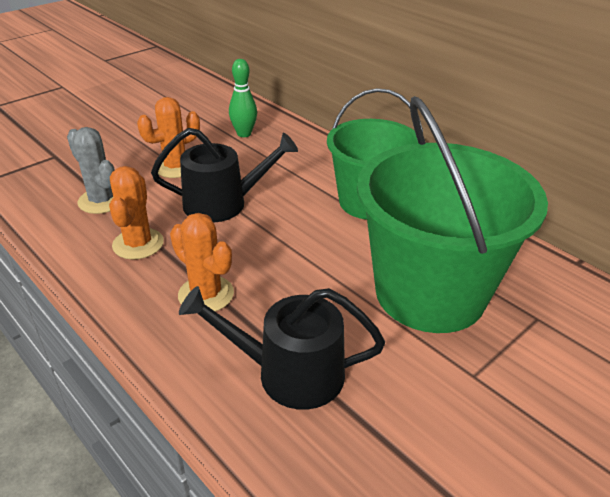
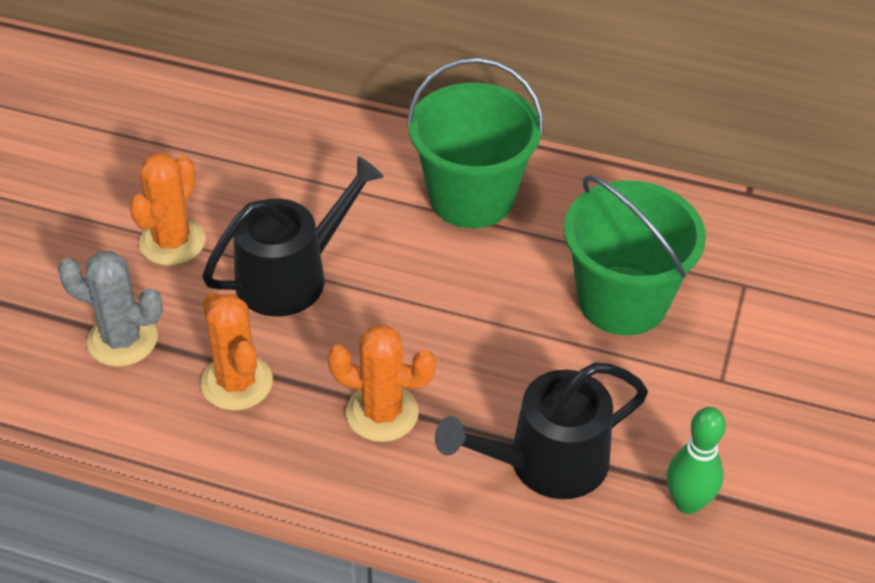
camera: 30 degrees left, 10 degrees up
green bowling pin [229,59,257,137] -> green bowling pin moved to [667,407,726,514]
green bucket [357,96,548,333] -> green bucket [564,175,706,335], size x0.67

